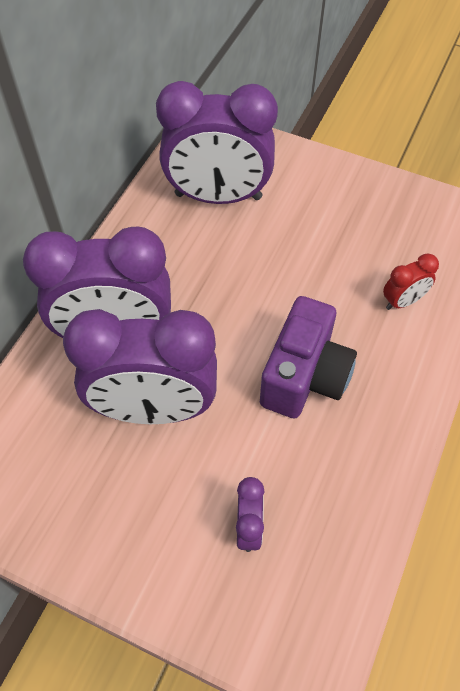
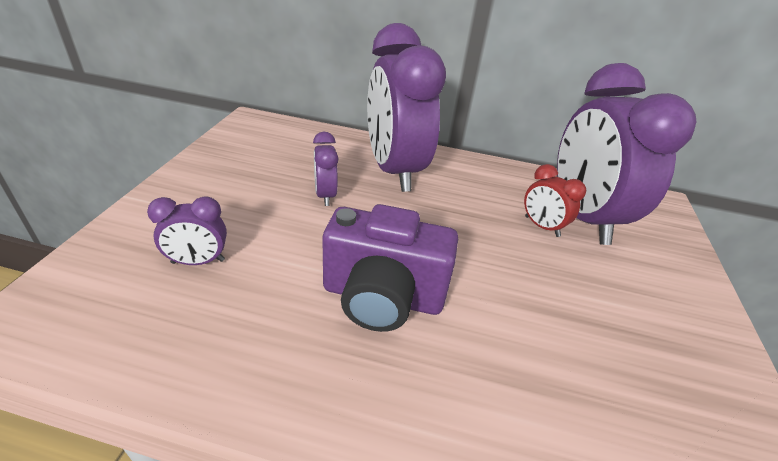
camera: 75 degrees right, 20 degrees down
purple clock [63,309,217,424] -> purple clock [313,132,339,206], size x0.43
red clock [383,253,439,310] -> red clock moved to [524,164,586,237]

